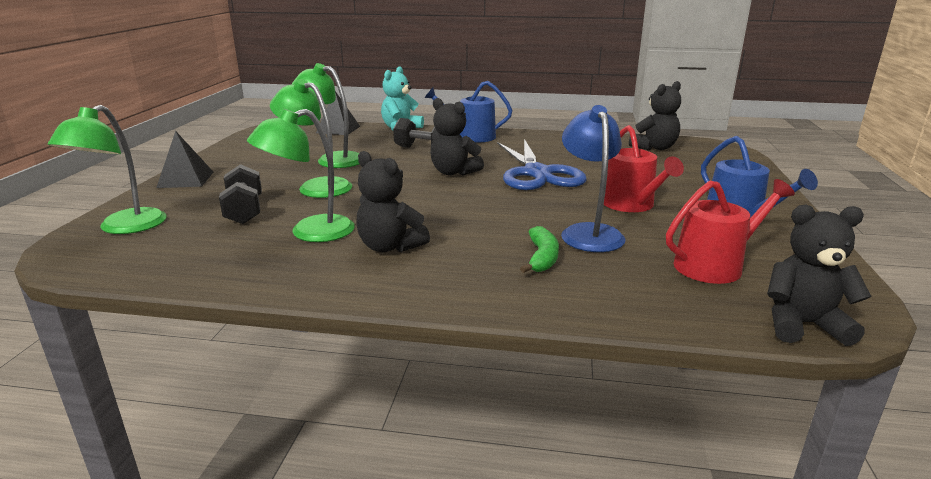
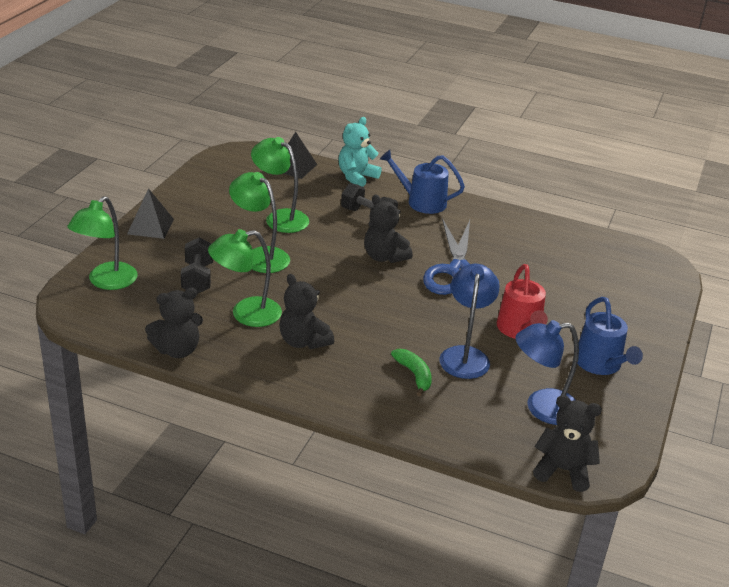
camera: 10 degrees right, 10 degrees up
green banana [520,226,559,273] -> green banana turned 45 degrees counterclockwise [391,349,432,396]
black teddy bear [629,81,681,150] -> black teddy bear moved to [145,288,203,358]
red watering can [666,179,795,284] -> blue lamp [515,320,579,425]

